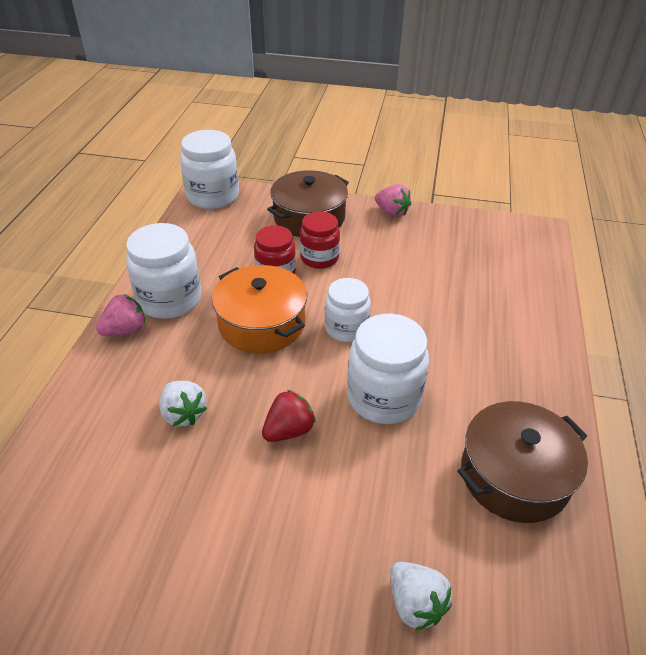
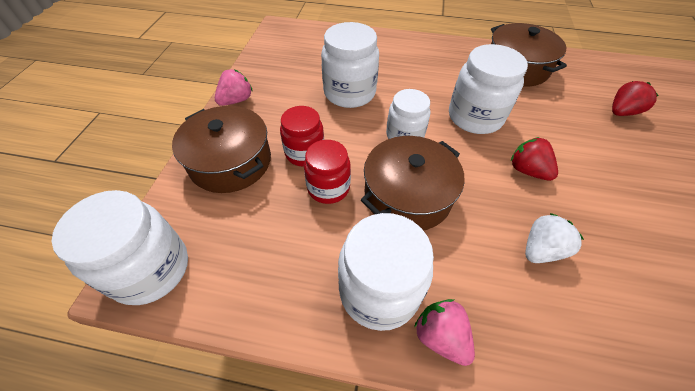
camera: 90 degrees left, 10 degrees up
orange pot [212,265,307,353] -> brown pot [361,136,464,231]
white strawberry [390,562,452,631] -> red strawberry [612,81,659,116]
none -> white jar [321,22,379,108]

